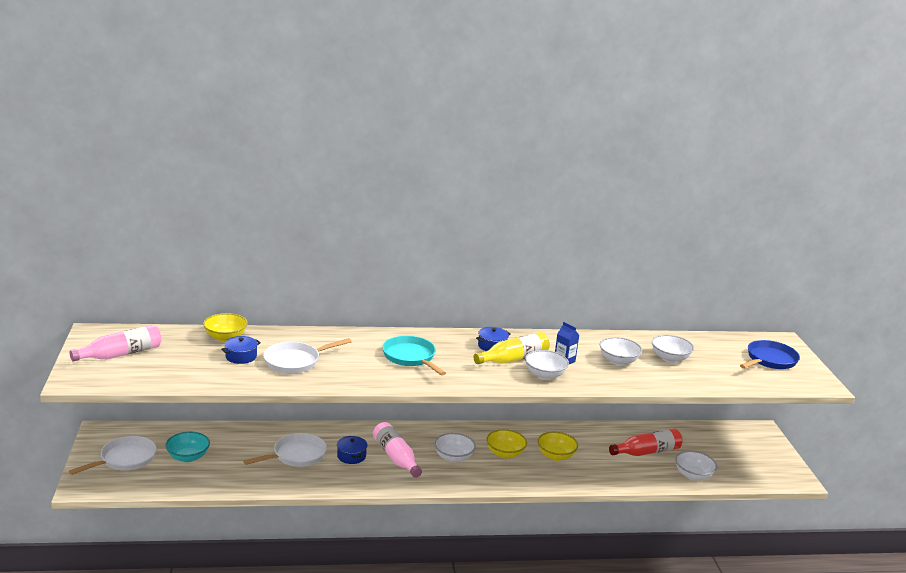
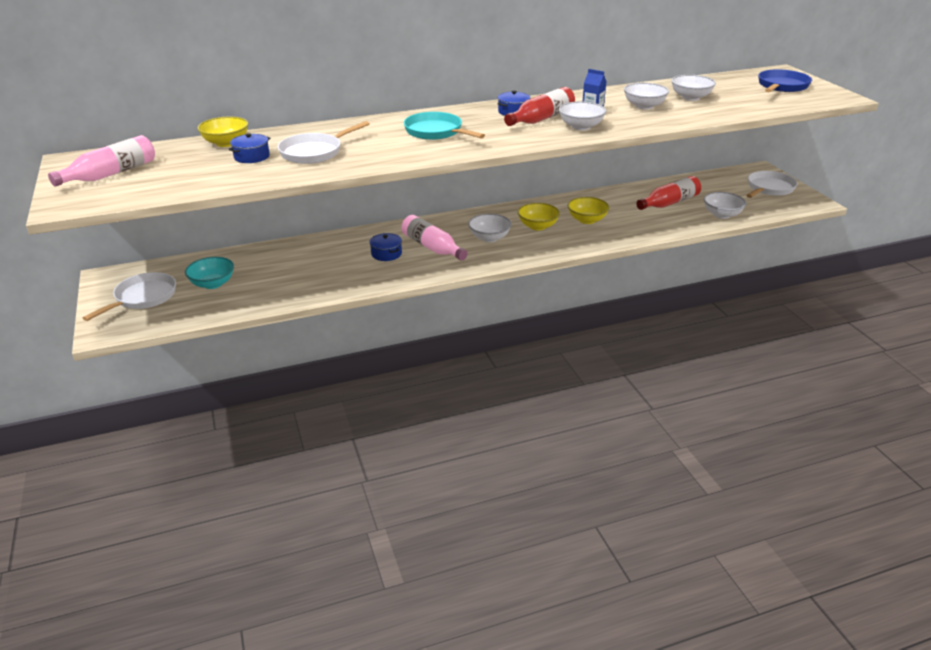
camera: 10 degrees left, 10 degrees up
white pan [243,433,327,467] -> white pan moved to [746,171,798,198]
yellow bottle [474,332,550,364] -> red bottle [504,87,575,126]

